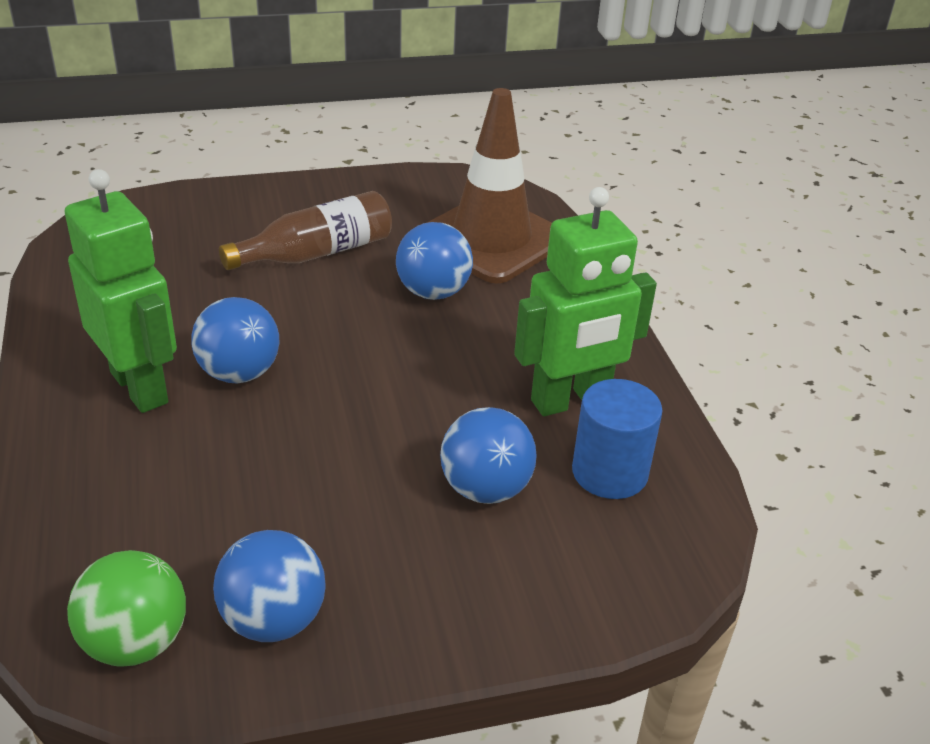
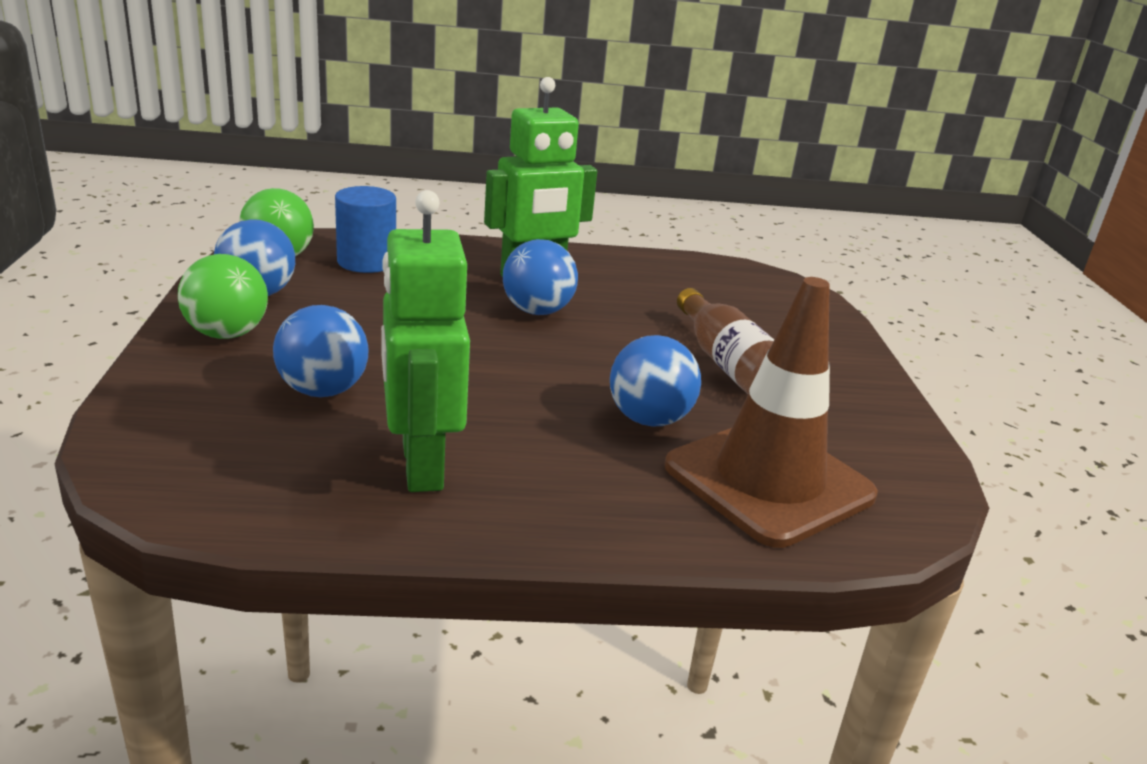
camera: 100 degrees right, 10 degrees down
blue cylinder [572,379,663,499] -> blue cylinder moved to [335,186,396,273]
none -> green ball [178,254,268,339]

